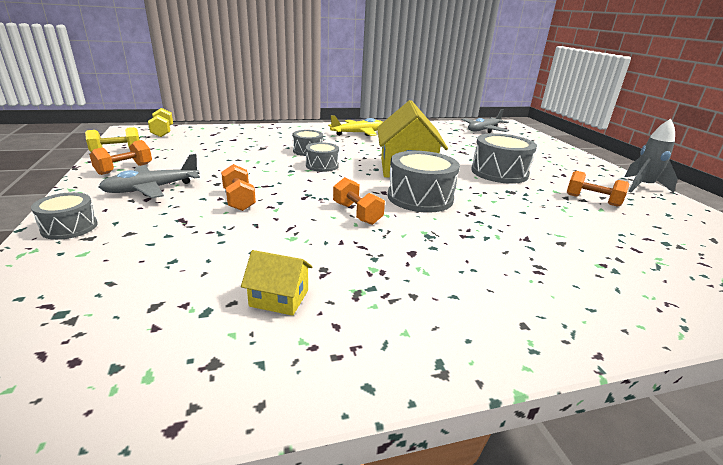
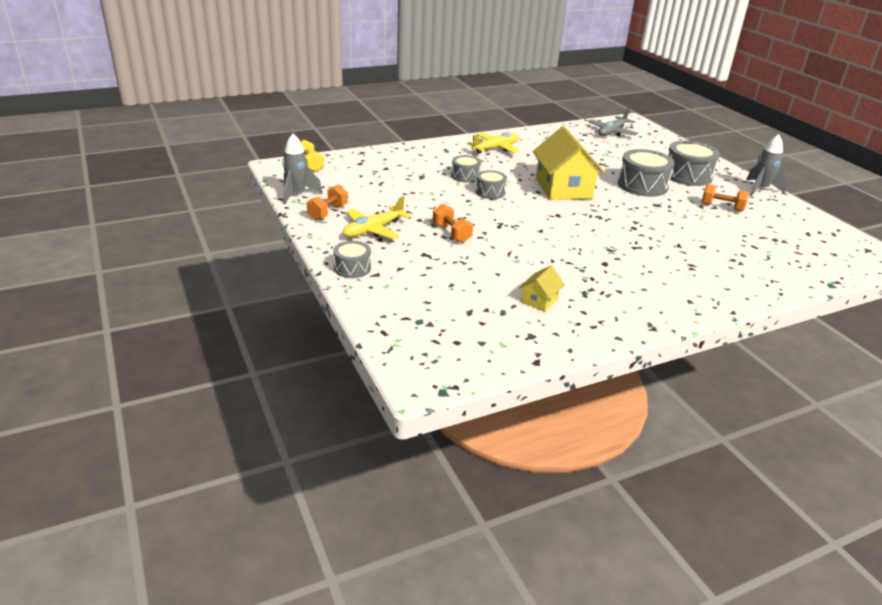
camera: 10 degrees left, 5 degrees up
yellow dumbbell [85,127,140,152] -> grey rocket [282,133,323,204]
grey plane [99,154,200,198] -> yellow plane [343,196,411,239]
yellow house [241,250,313,316] -> yellow house turned 60 degrees counterclockwise [519,266,565,312]
orange dumbbell [333,177,385,225] -> none
grey drum [387,151,460,213] -> grey drum moved to [668,141,720,186]

